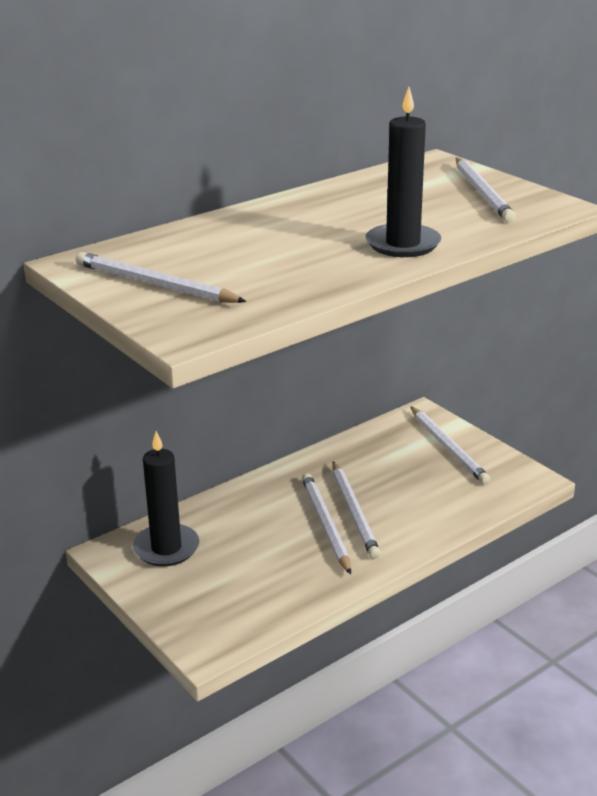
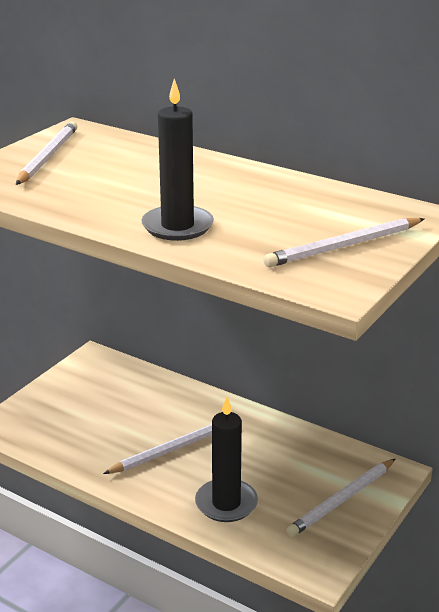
camera: 70 degrees right, 0 degrees up
black candle [133,431,199,567] -> black candle moved to [195,397,258,522]
white pencil [332,461,381,559] -> none

